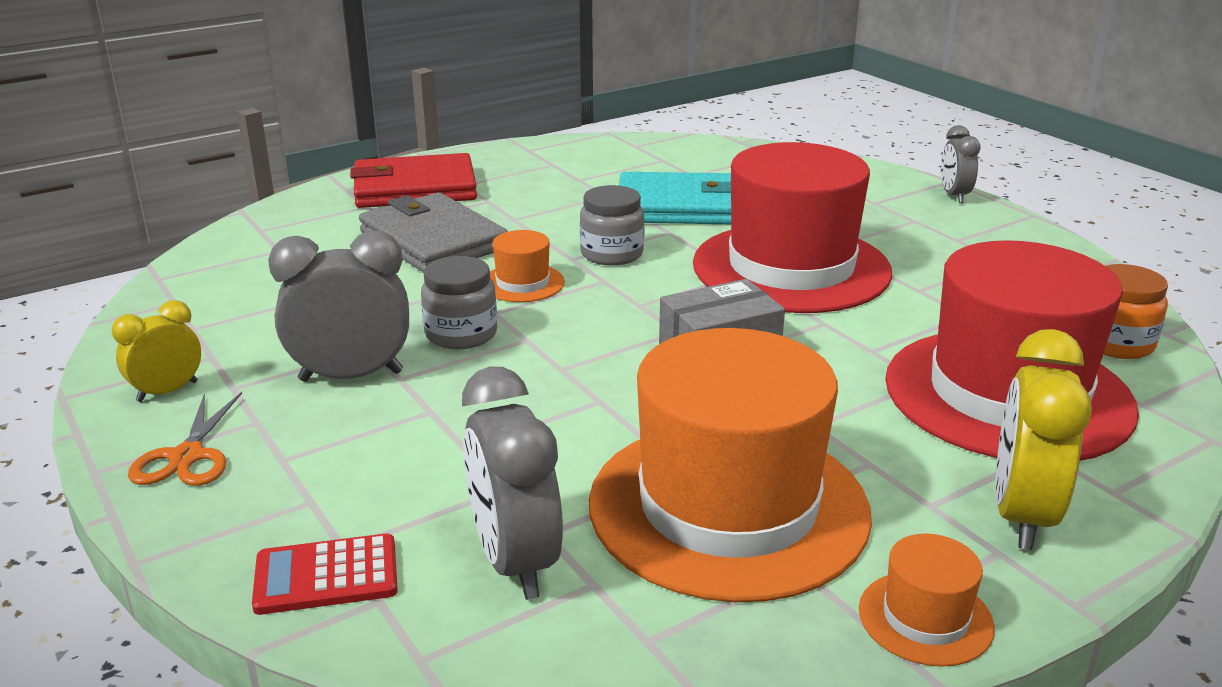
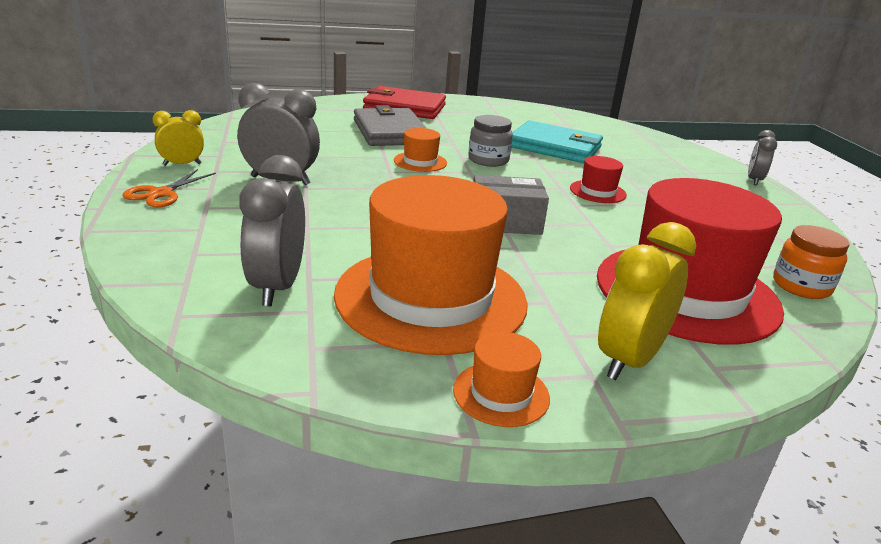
camera: 20 degrees right, 0 degrees up
red calculator [252,533,398,615] -> none
grey jar [421,256,497,350] -> none
red hat [693,142,892,313] -> red hat [570,156,627,203], size x0.41

